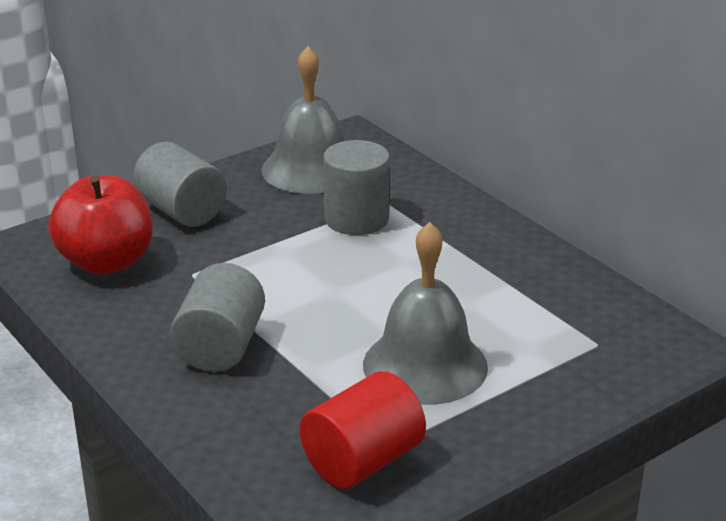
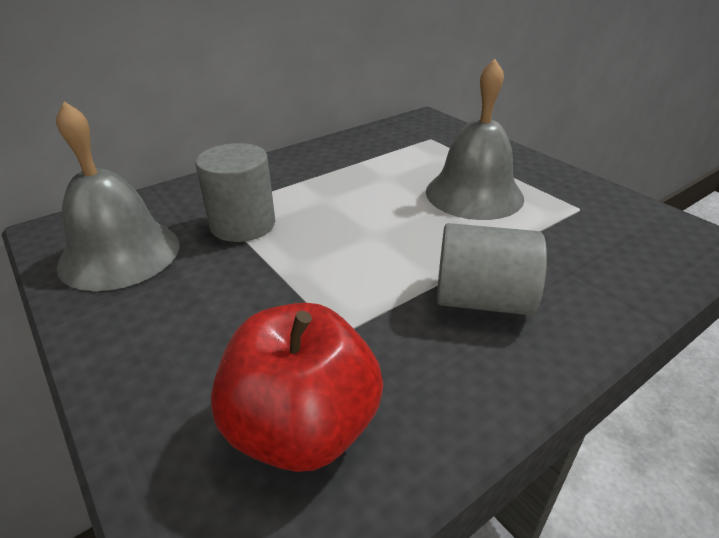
camera: 90 degrees left, 5 degrees up
grey cylinder [133,141,227,227] -> none
red cylinder [300,371,426,489] -> none

